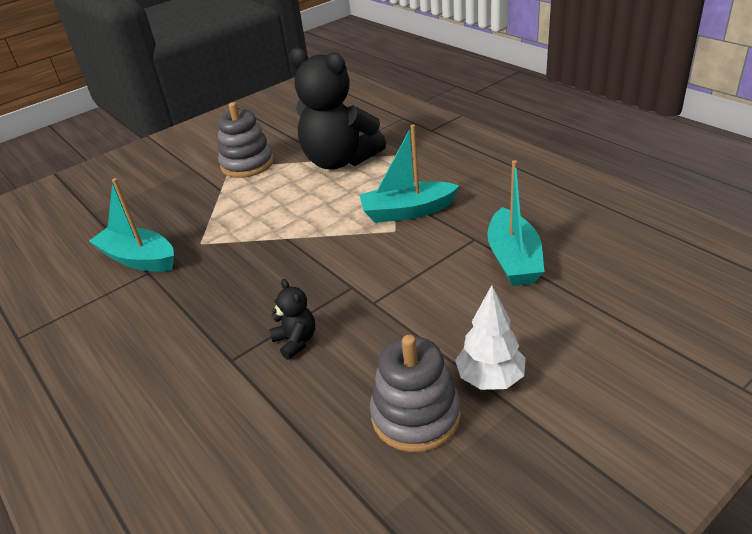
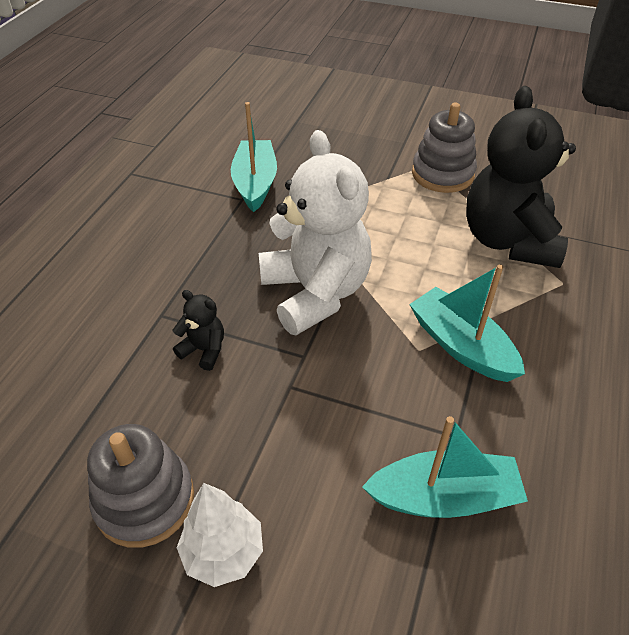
camera: 55 degrees right, 10 degrees up
black teddy bear [269,279,315,360] -> black teddy bear turned 90 degrees counterclockwise [173,290,224,371]
turquoise boat [487,160,545,286] -> turquoise boat turned 150 degrees counterclockwise [362,416,528,518]
none -> white teddy bear [259,130,372,335]

